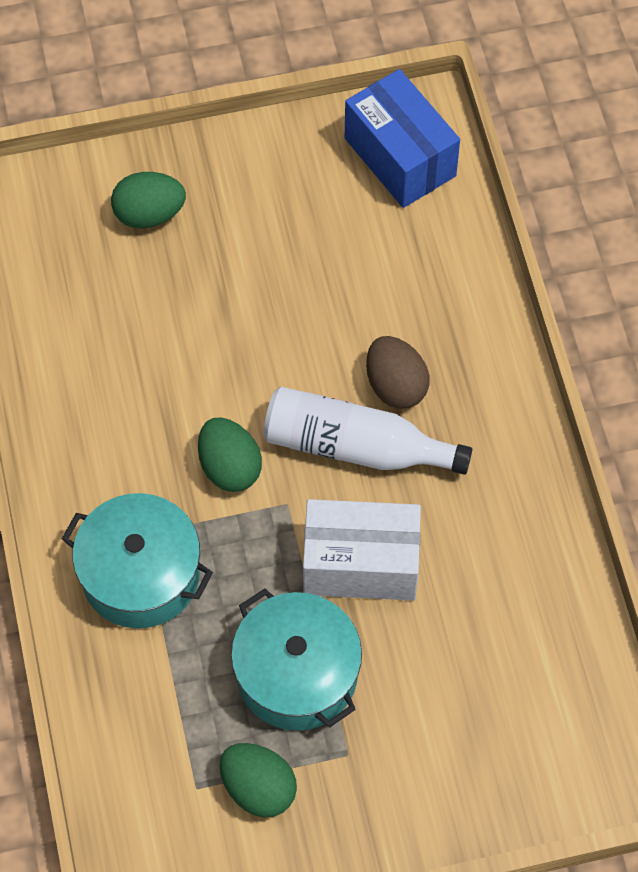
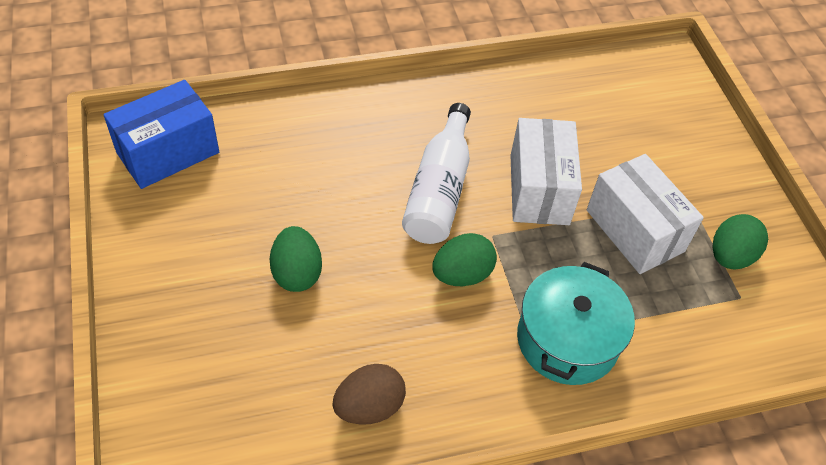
camera: 95 degrees left, 10 degrees down
green egg [111,172,186,229] -> green egg moved to [270,226,322,292]
turquoise pot [231,588,362,731] -> white box [587,154,704,274]
brown egg [366,336,429,409] -> brown egg moved to [332,364,406,425]

